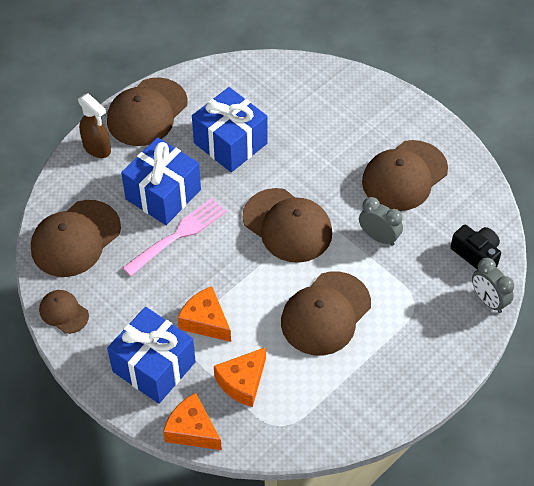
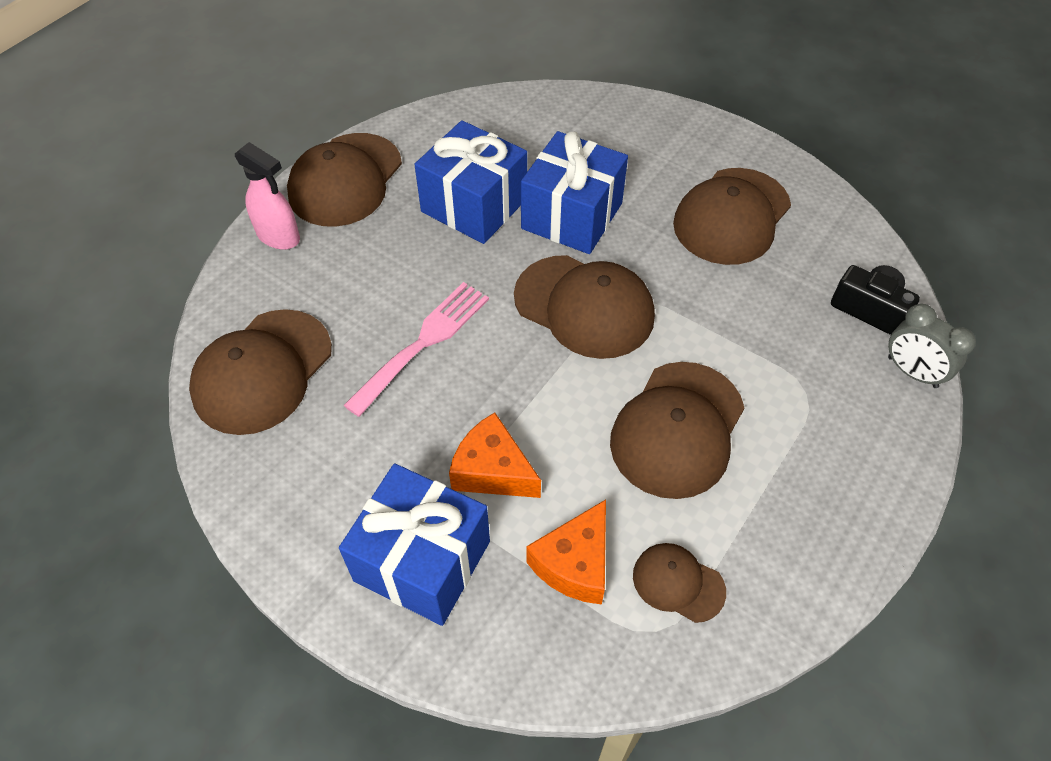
camera: 10 degrees left, 0 degrees up
brown cap [39,290,89,334] -> brown cap moved to [633,543,726,623]
brown spray bottle [78,93,111,158] -> pink spray bottle [235,142,300,250]
blue gift [121,137,201,225] -> blue gift moved to [521,131,628,254]
orange cheese [163,393,222,450] -> none
grey clock [359,197,403,246] -> none

